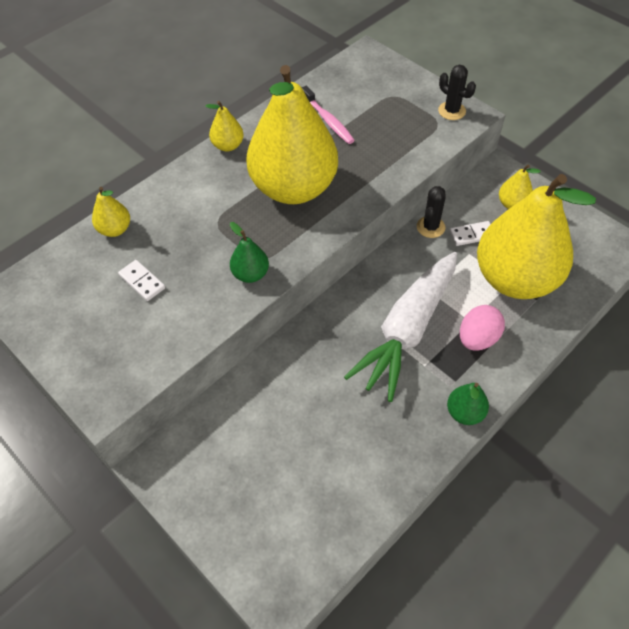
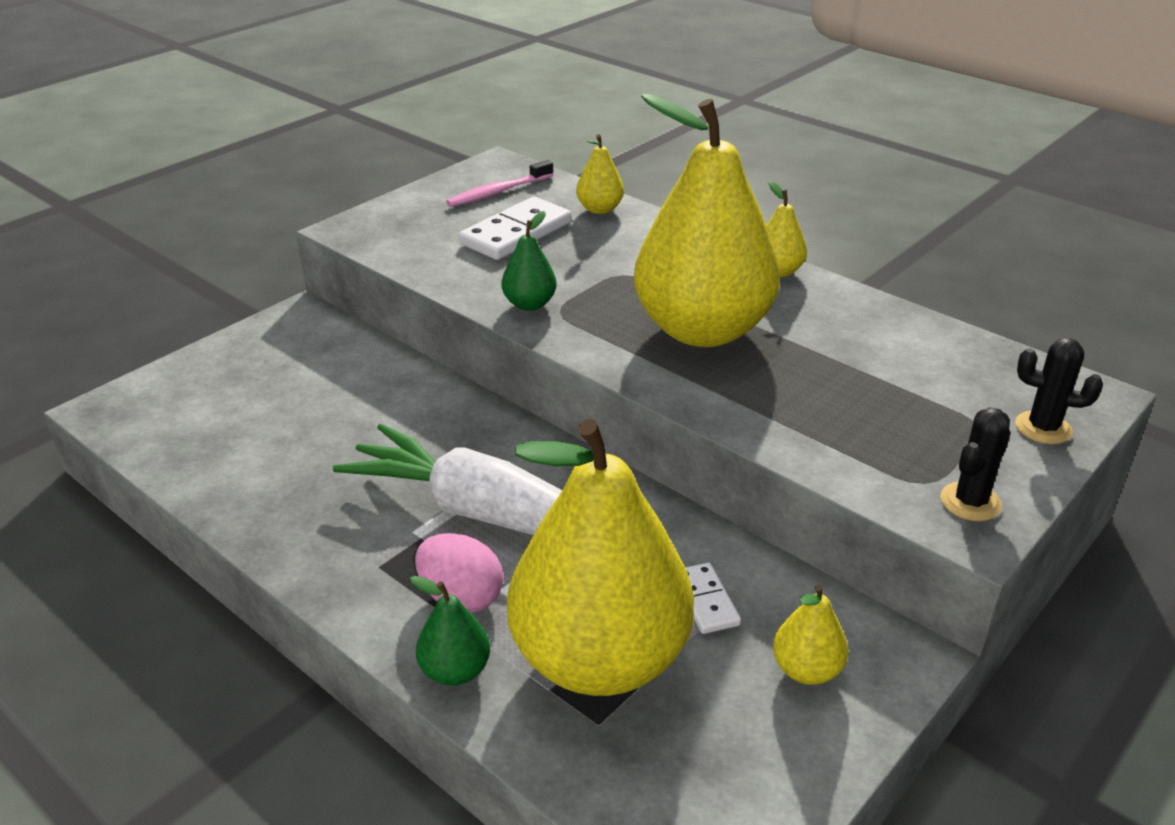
camera: 85 degrees right, 20 degrees down
white domino [118,260,165,301] -> white domino [459,197,571,260], size x1.81
pink toothbrush [301,86,355,144] -> pink toothbrush moved to [446,160,553,207]
black cactus [417,186,446,238] -> black cactus moved to [1015,338,1103,444]
green pear [447,383,489,425] -> green pear moved to [410,576,490,686]

